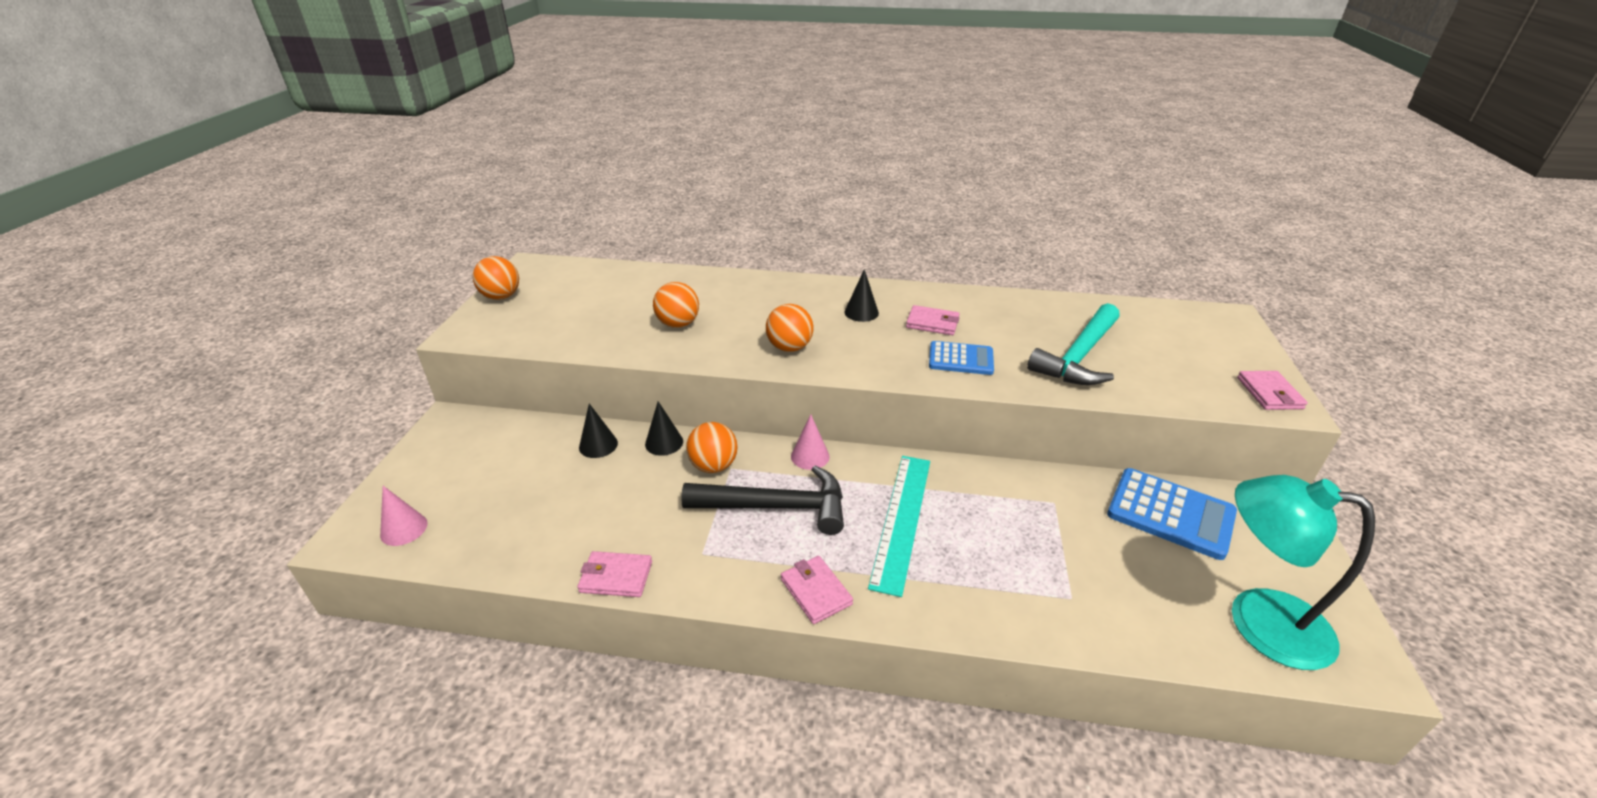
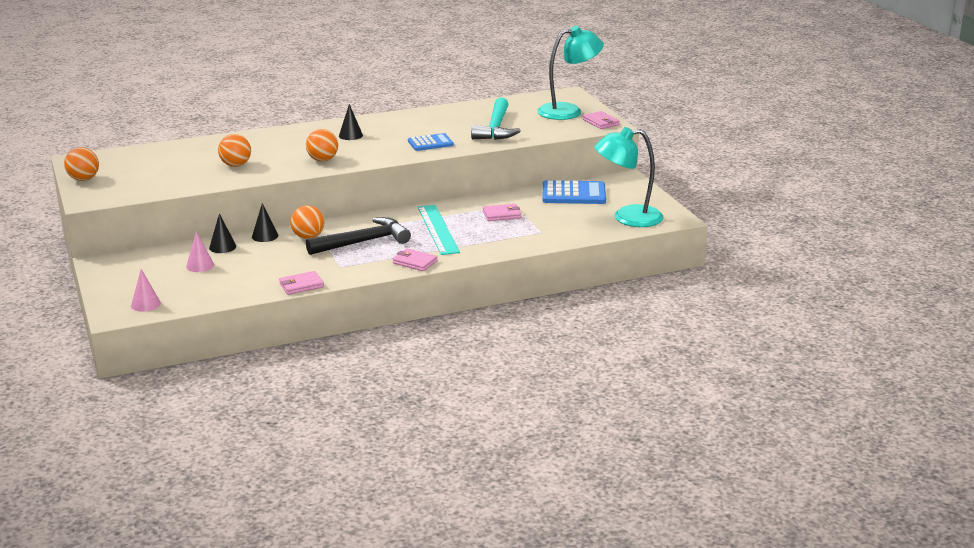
camera: 30 degrees left, 10 degrees down
pink cone [791,414,830,470] -> pink cone moved to [186,231,214,272]
pink wallet [906,305,959,335] -> pink wallet moved to [483,204,521,221]
none -> turquoise lamp [537,26,604,120]

